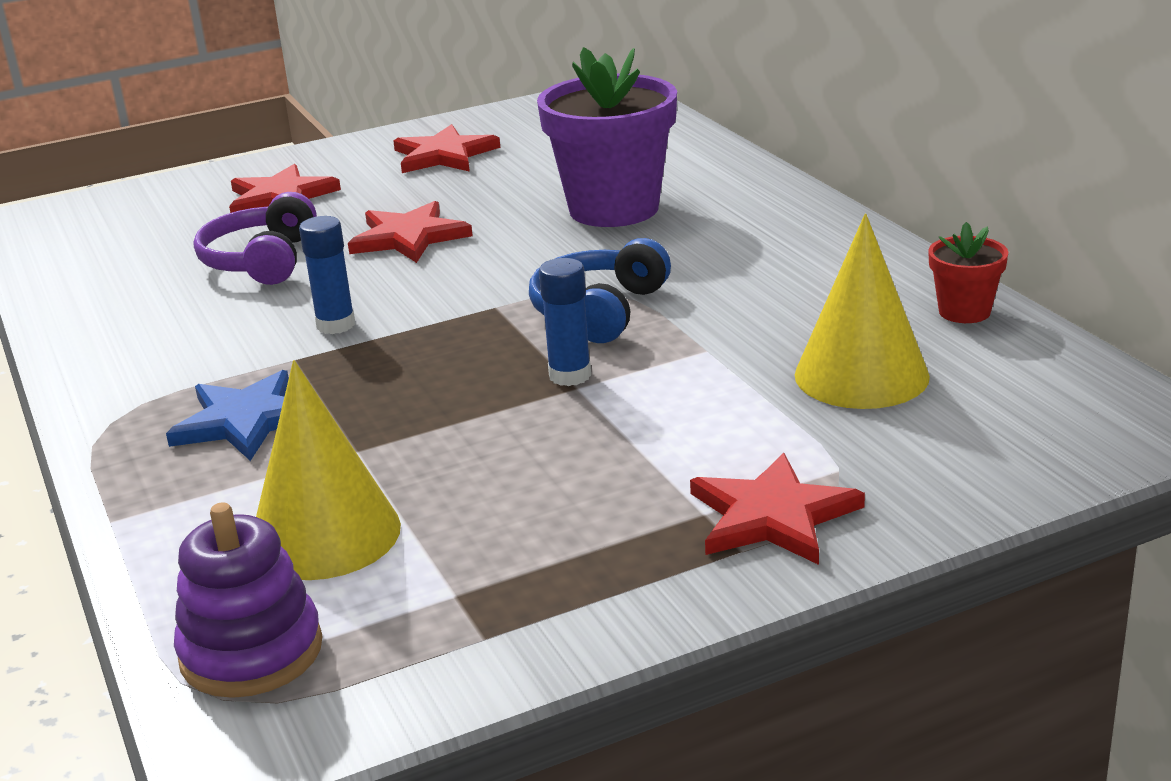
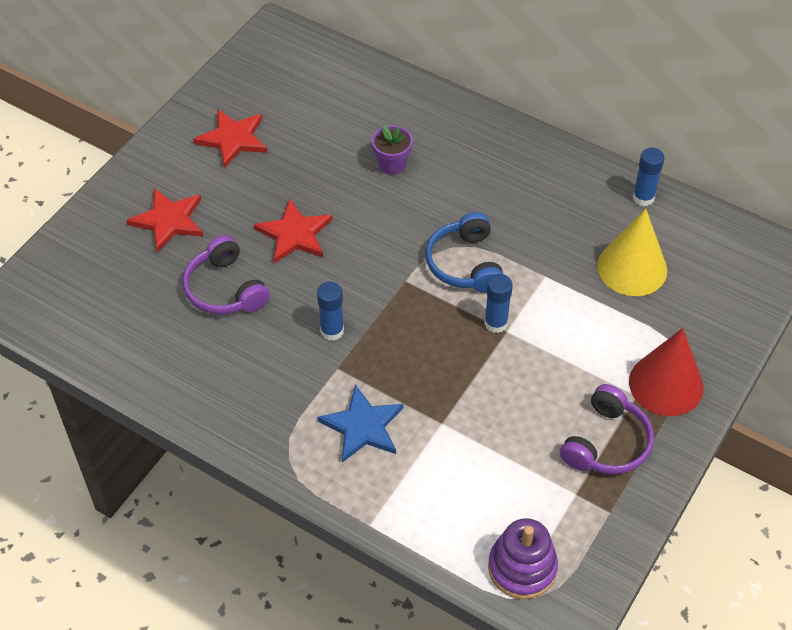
camera: 35 degrees left, 25 degrees up
yellow cone [256,360,401,580] -> none
purple flower pot [537,47,677,227] -> purple flower pot [372,125,413,175], size x0.47
red star [690,453,865,565] -> red cone [629,328,704,416]
red flower pot [928,222,1008,323] -> blue glue stick [633,148,665,206]
none -> purple headphones [560,384,654,475]

